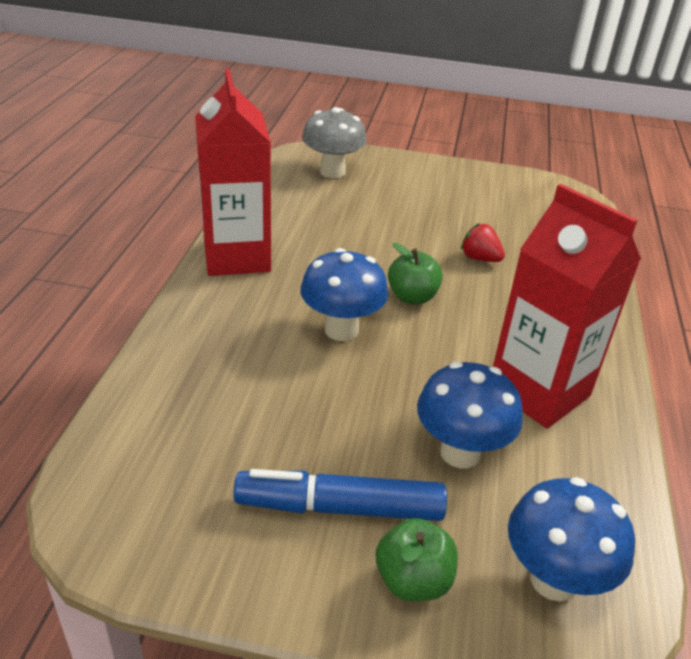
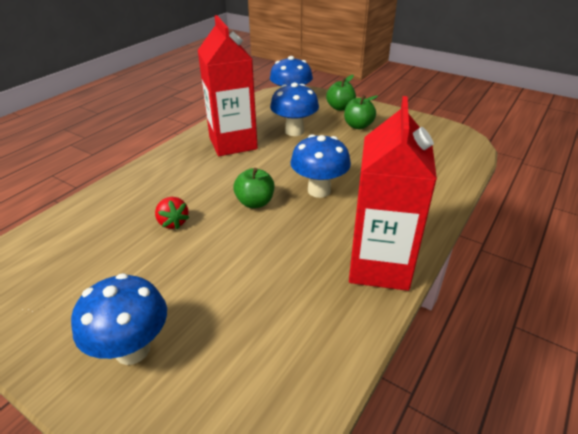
camera: 155 degrees left, 0 degrees up
blue marker [234,469,447,521] -> green apple [344,95,378,129]
grey mushroom [302,107,367,178] -> none
none -> blue mushroom [71,273,167,365]

